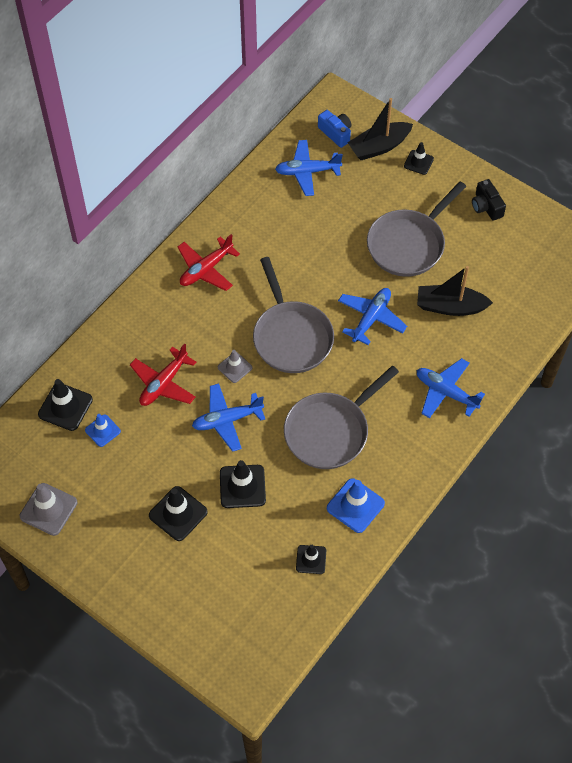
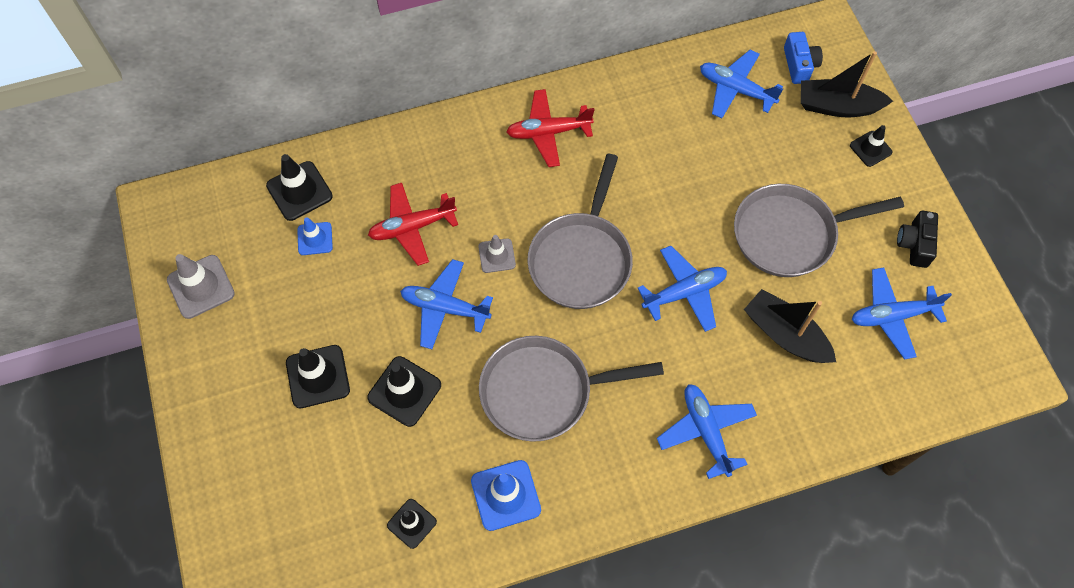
camera: 35 degrees right, 5 degrees up
none -> blue plane [852,267,952,360]

